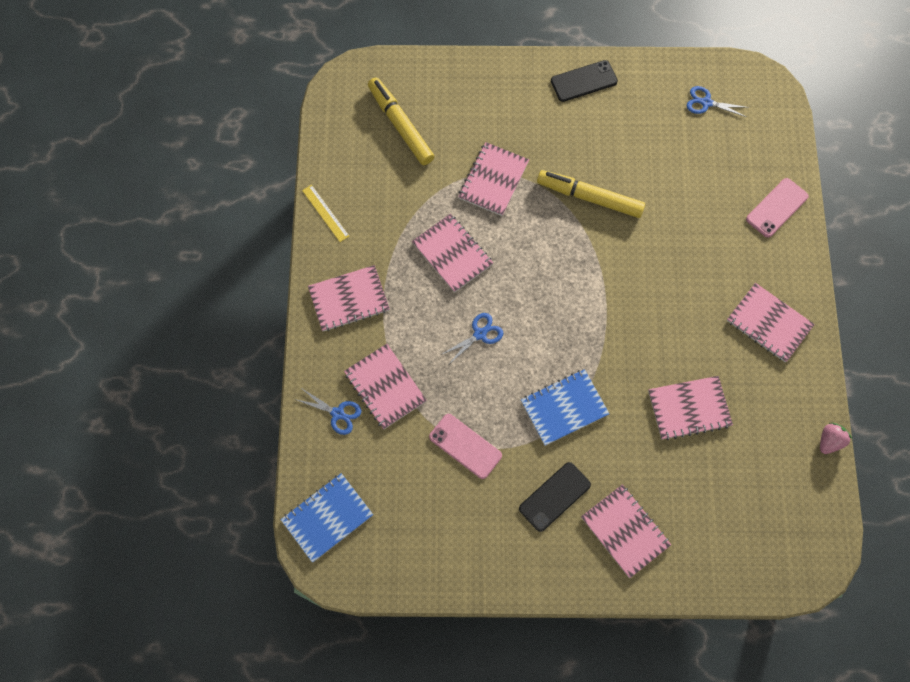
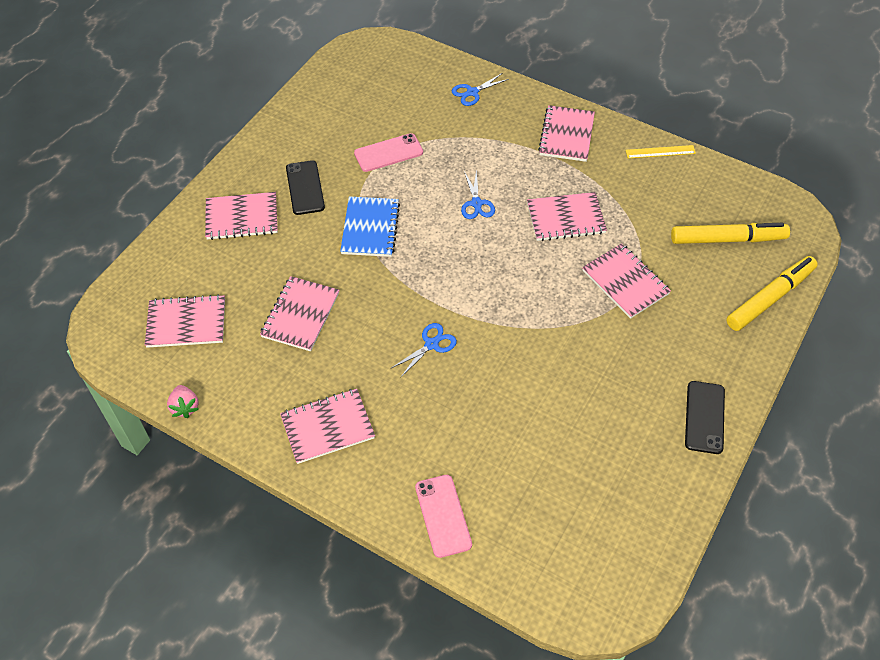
camera: 120 degrees right, 15 degrees down
blue notebook [281,473,373,563] -> none
pink notebook [344,344,427,429] -> pink notebook moved to [145,294,225,348]
yellow marker [537,170,645,218] -> yellow marker moved to [726,256,818,331]
blue scissors [687,86,749,117] -> blue scissors moved to [392,323,457,377]

